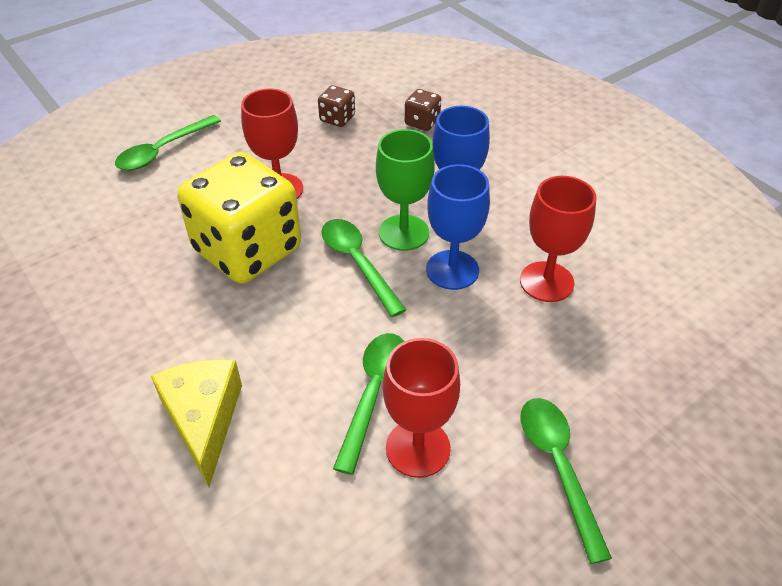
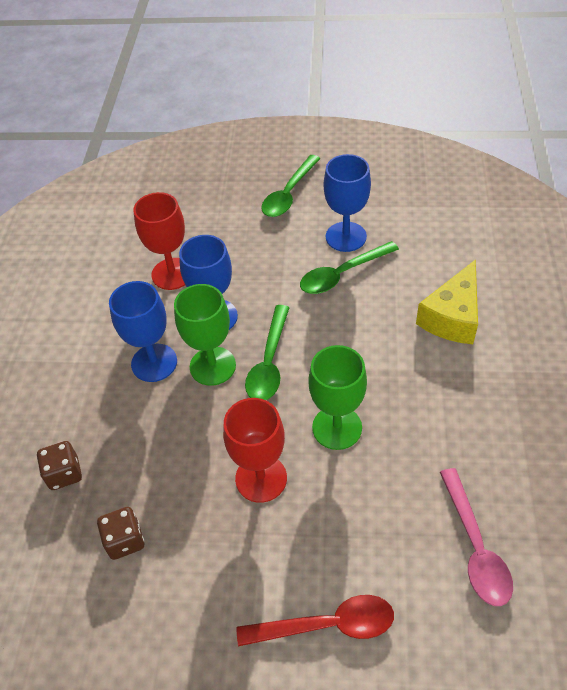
camera: 135 degrees left, 5 degrees up
green spoon [115,115,221,171] -> red spoon [237,595,394,646]
yellow dice [177,152,301,284] -> green goblet [308,345,367,450]
red goblet [383,338,460,478] -> blue goblet [324,154,371,252]
none -> pink spoon [440,468,513,606]

